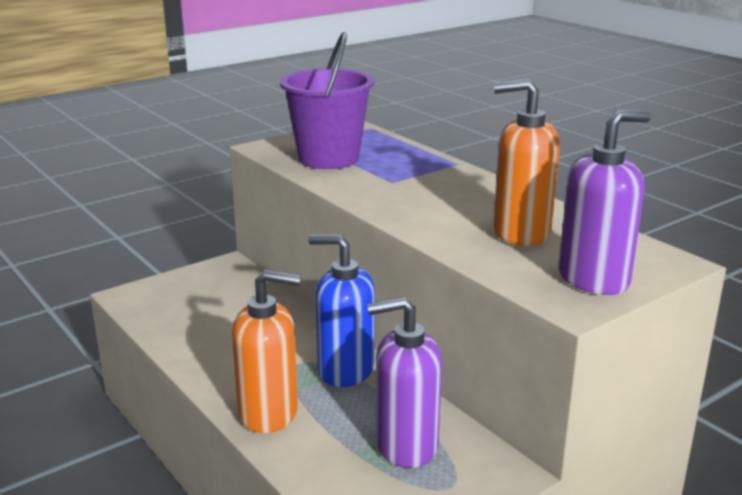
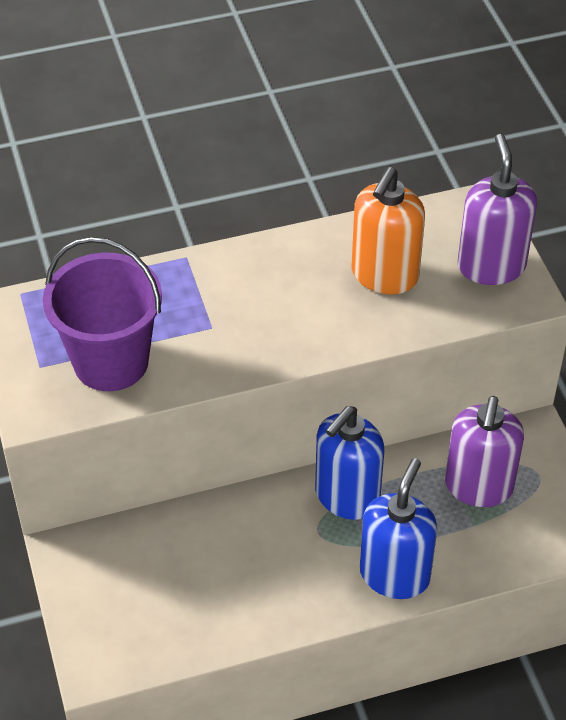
camera: 70 degrees left, 25 degrees up
orange soap dispenser [232,270,301,433] -> blue soap dispenser [360,458,437,599]

